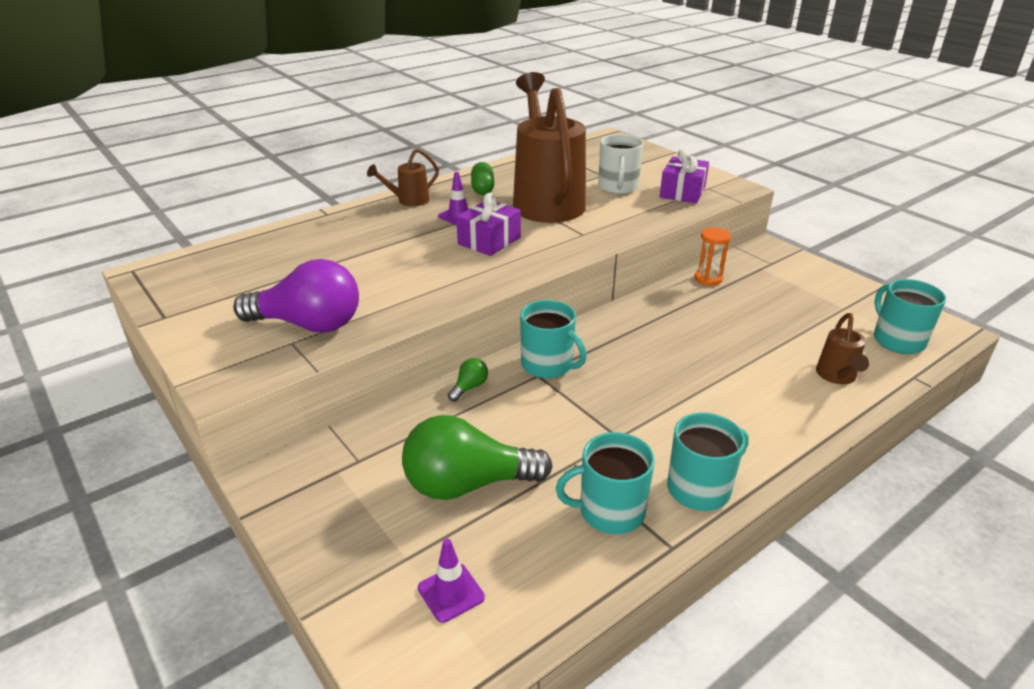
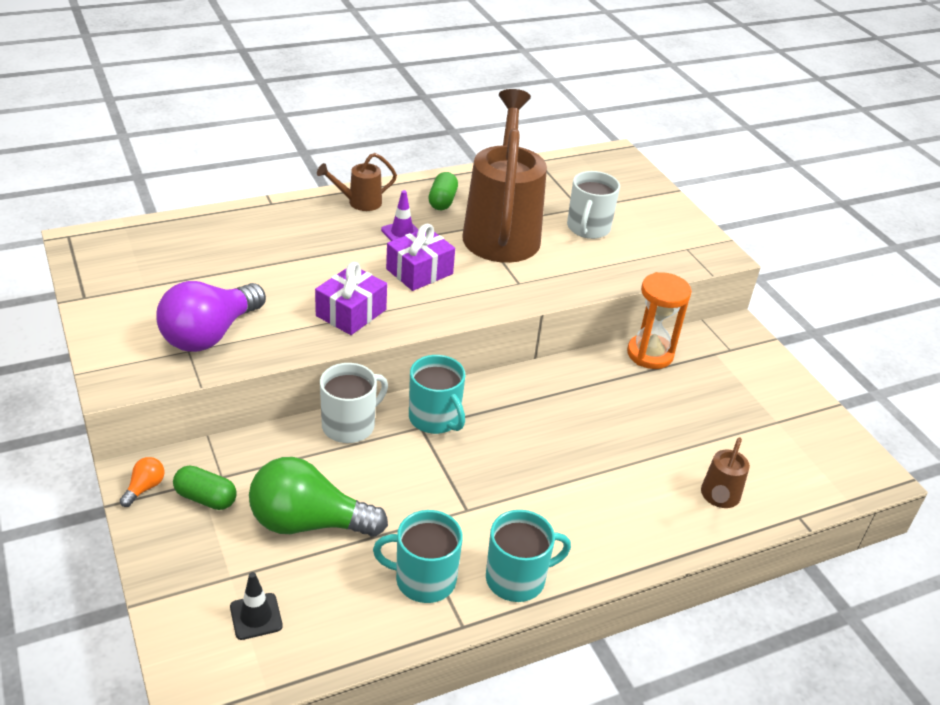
camera: 10 degrees right, 5 degrees up
purple light bulb [233,259,359,333] -> purple light bulb turned 105 degrees clockwise [157,281,266,352]
purple traffic cone [418,539,485,623] -> black traffic cone [230,572,283,640]
green light bulb [448,358,488,402] -> white mug [320,363,388,443]
purple gift [660,149,709,203] -> purple gift moved to [315,262,387,335]
orange hourglass [694,228,731,286] -> orange hourglass [627,272,692,369], size x1.55
turquoise mug [874,279,946,354] -> none
none -> orange light bulb [120,457,164,507]
none -> green capsule [173,466,237,510]

